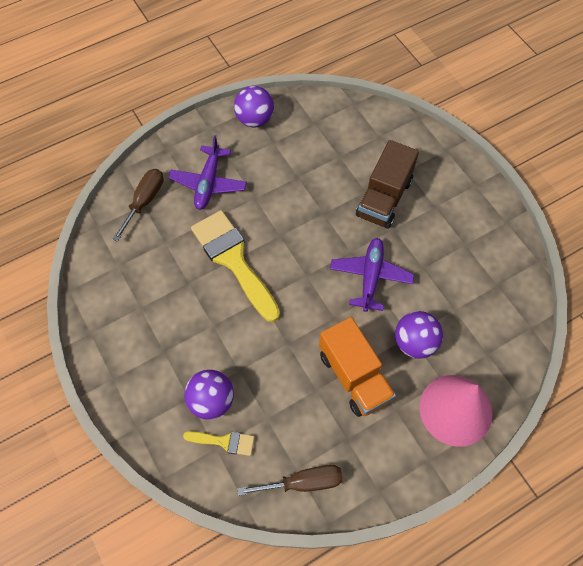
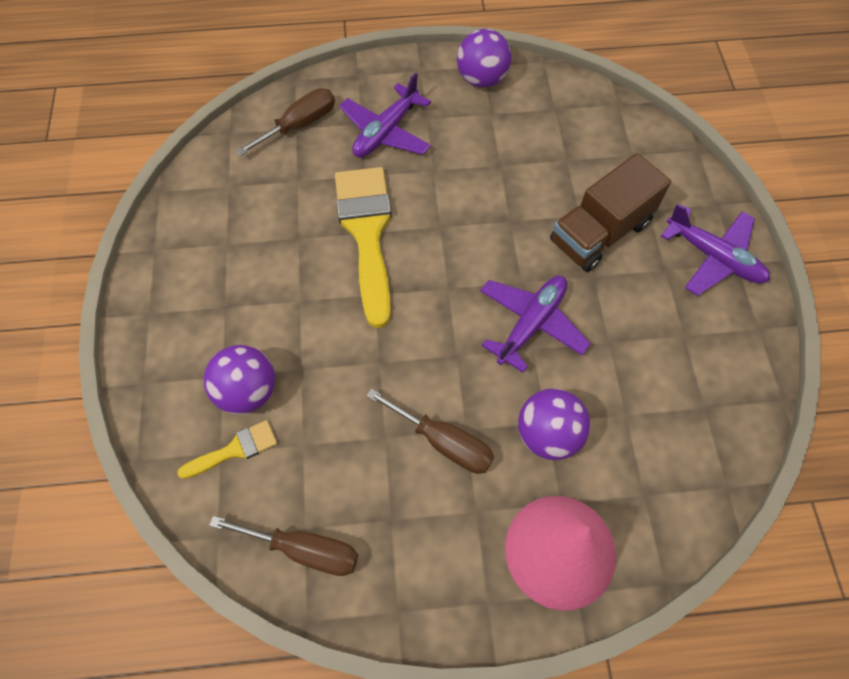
camera: 25 degrees right, 0 degrees up
yellow brush [183,431,254,456] -> yellow brush turned 60 degrees counterclockwise [177,420,277,479]
orange truck [319,317,396,417] -> brown screwdriver [366,388,494,474]
none -> purple plane [661,203,770,296]

